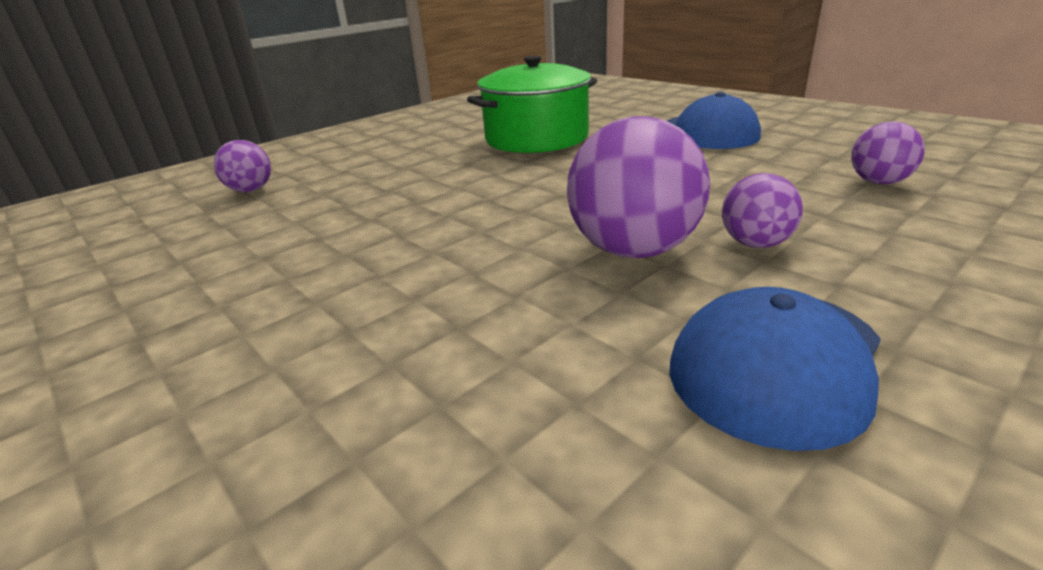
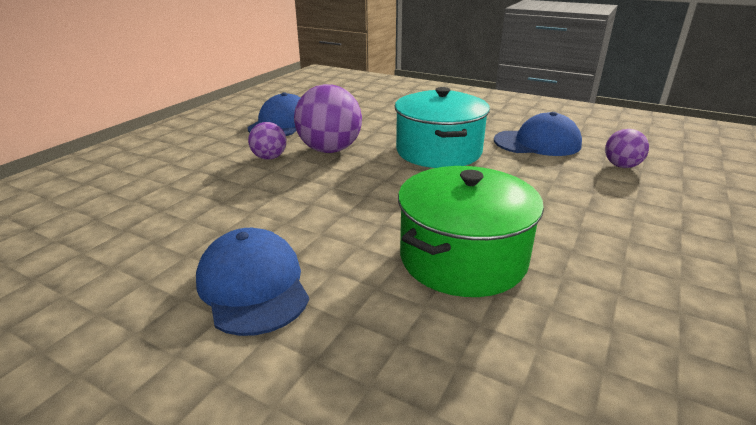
camera: 160 degrees right, 0 degrees up
purple ball [851,122,925,184] -> none
none -> turquoise pot [395,87,490,168]
none -> blue cap [494,112,582,156]

